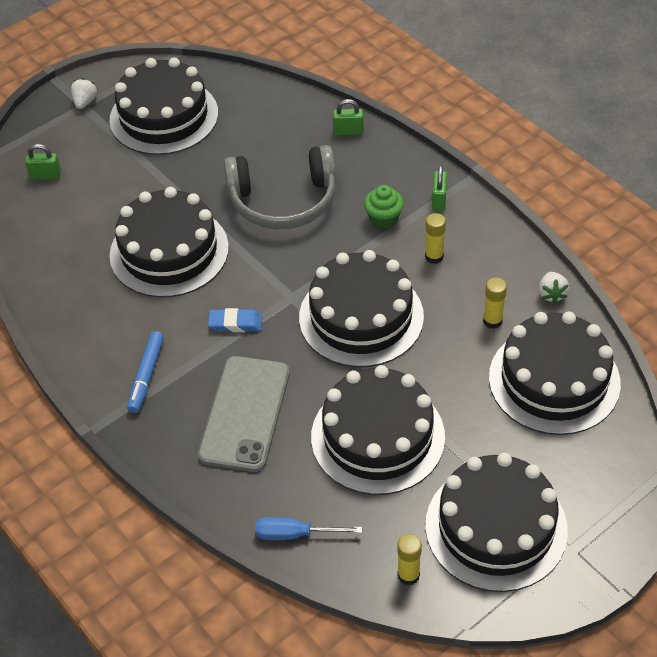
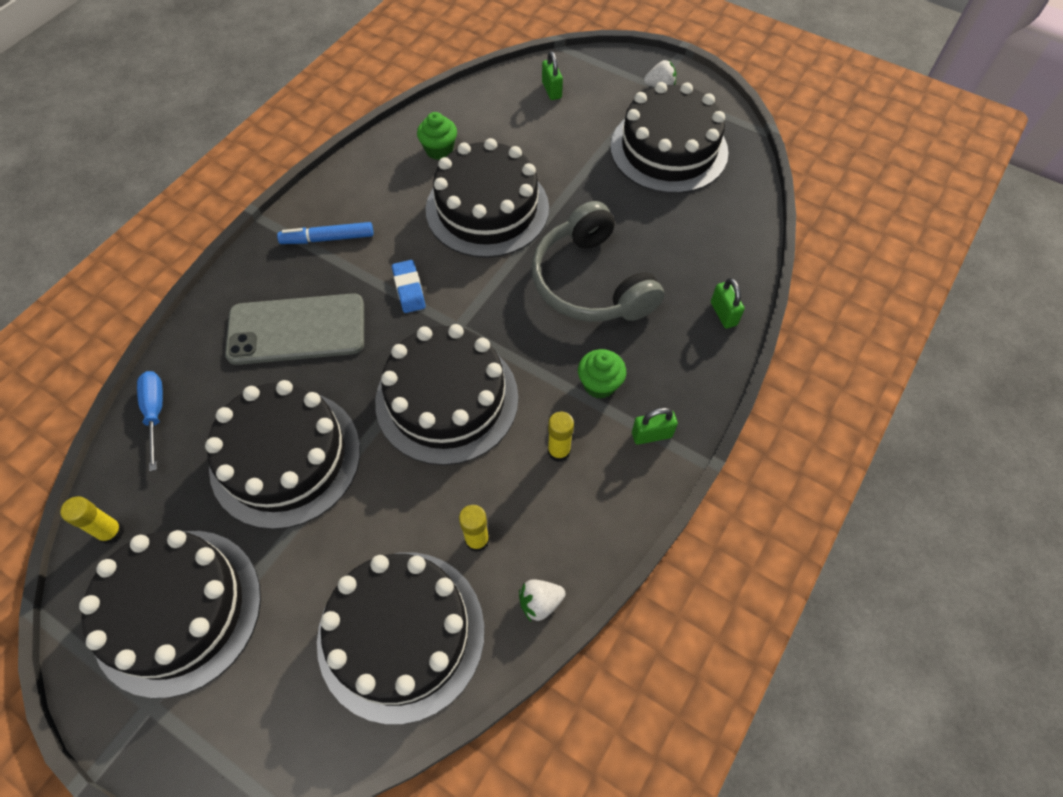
camera: 70 degrees right, 10 degrees up
none -> green cupcake [417,112,457,160]

